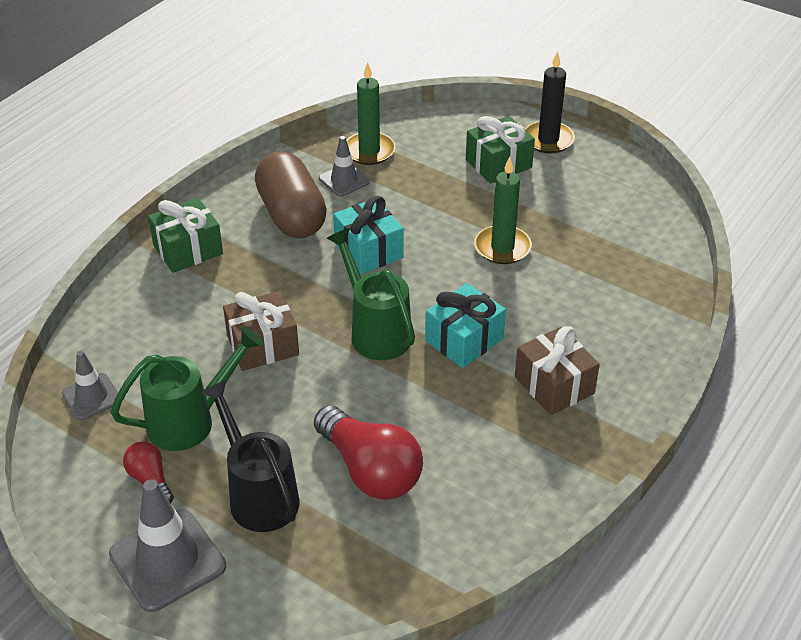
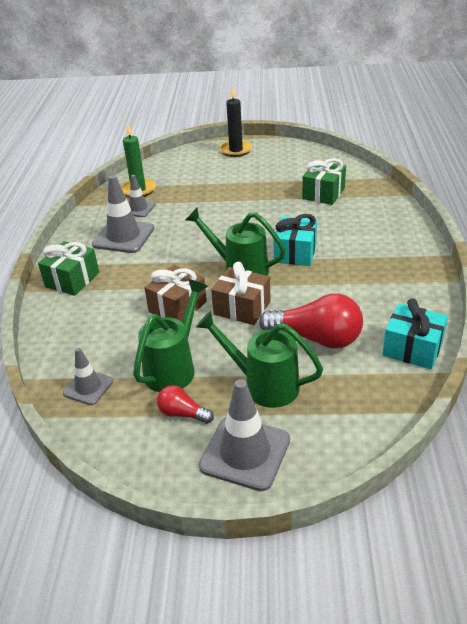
camera: 30 degrees left, 5 degrees down
black watering can [200,380,300,532] -> green watering can [196,311,323,408]
brown capsule [255,151,327,238] -> grey traffic cone [92,175,155,253]
turquoise gift [333,196,404,274] -> turquoise gift moved to [382,299,448,369]
green gift [466,116,535,183] -> green gift moved to [302,158,346,205]
green candle [474,157,532,264] -> none
brown gift [515,326,600,415] -> brown gift moved to [211,262,271,325]

